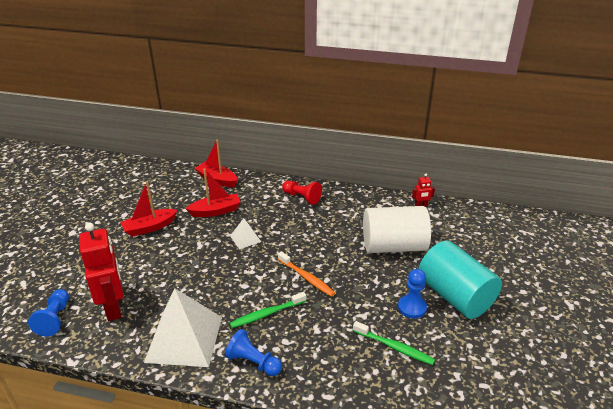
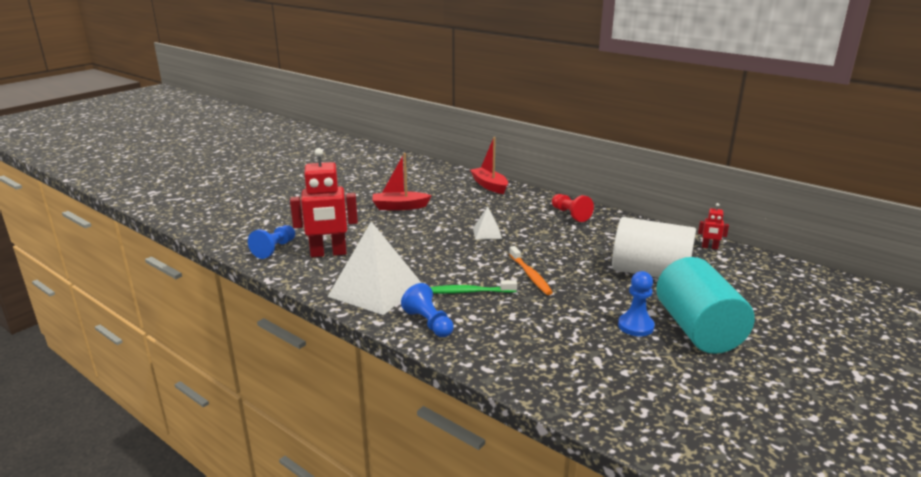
camera: 25 degrees right, 10 degrees down
red robot [79,223,123,321] -> red robot turned 75 degrees clockwise [290,148,358,257]
red boat [185,168,241,217] -> none
green toothbrush [353,321,435,365] -> none

